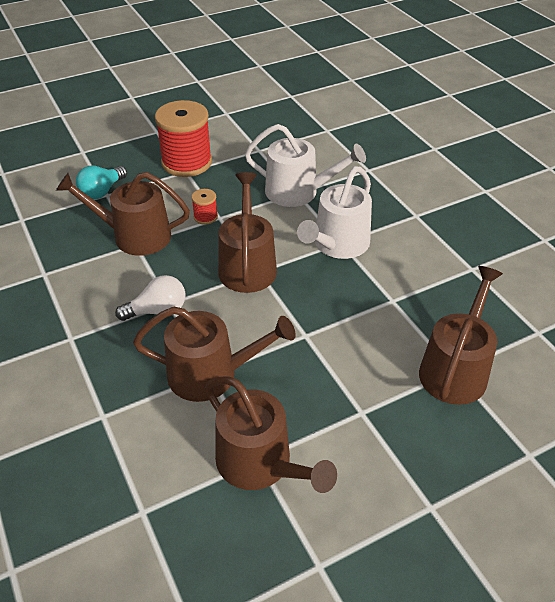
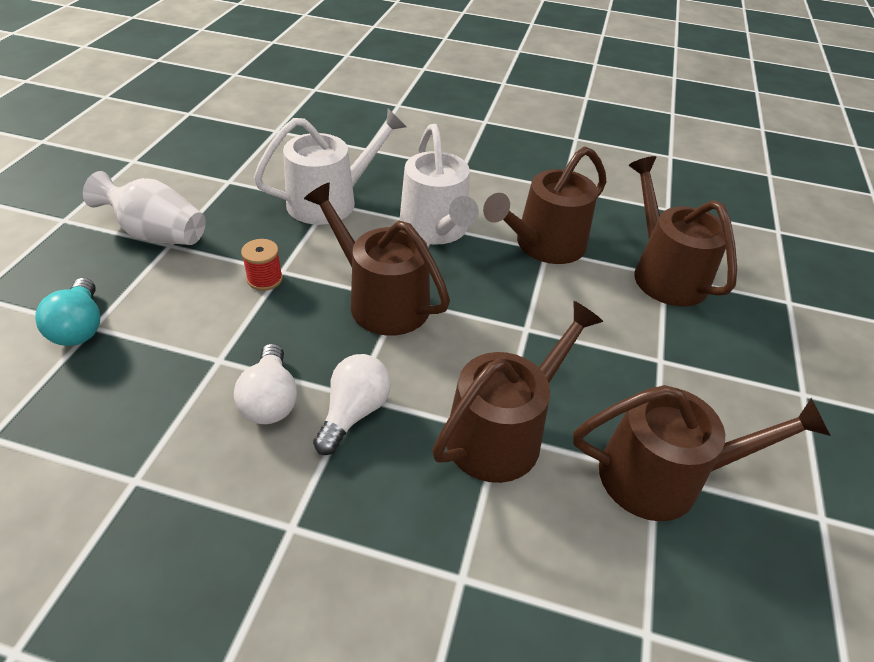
camera: 50 degrees left, 0 degrees up
brown watering can [56,172,190,256] -> brown watering can moved to [483,146,607,264]
red spool [155,100,212,177] -> white vase [83,171,206,245]
none -> white light bulb [234,343,297,424]

